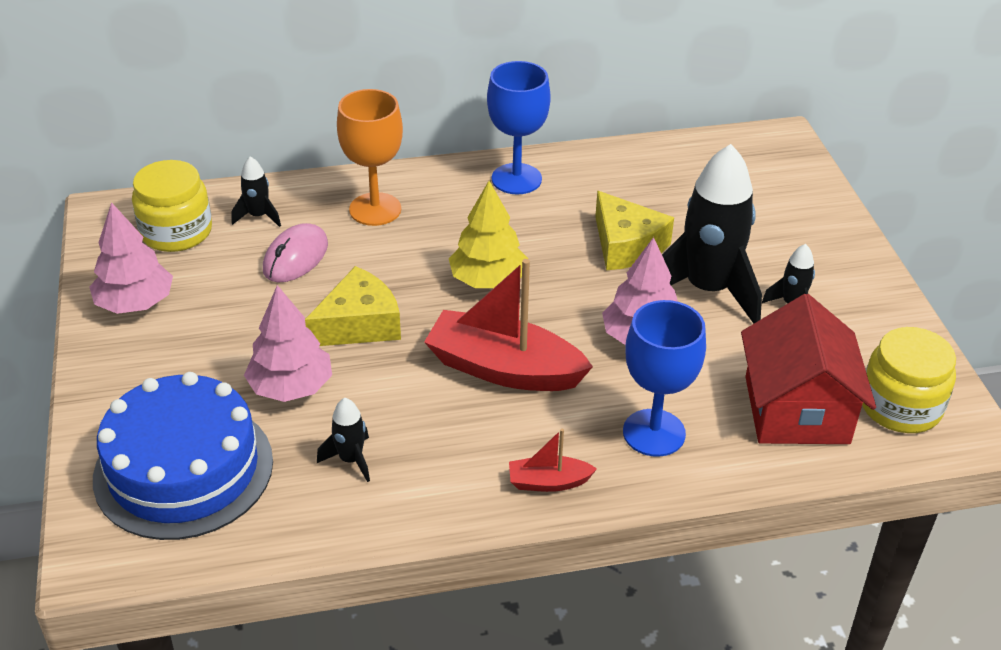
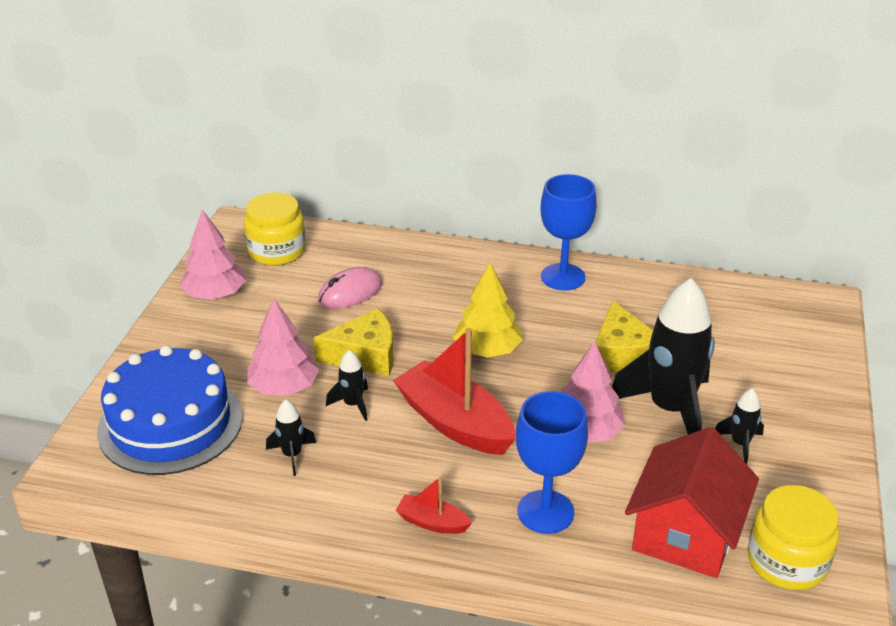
camera: 25 degrees right, 5 degrees down
black rocket [232,157,281,227] -> black rocket moved to [326,350,368,421]
orange goblet [337,89,403,226] -> none

